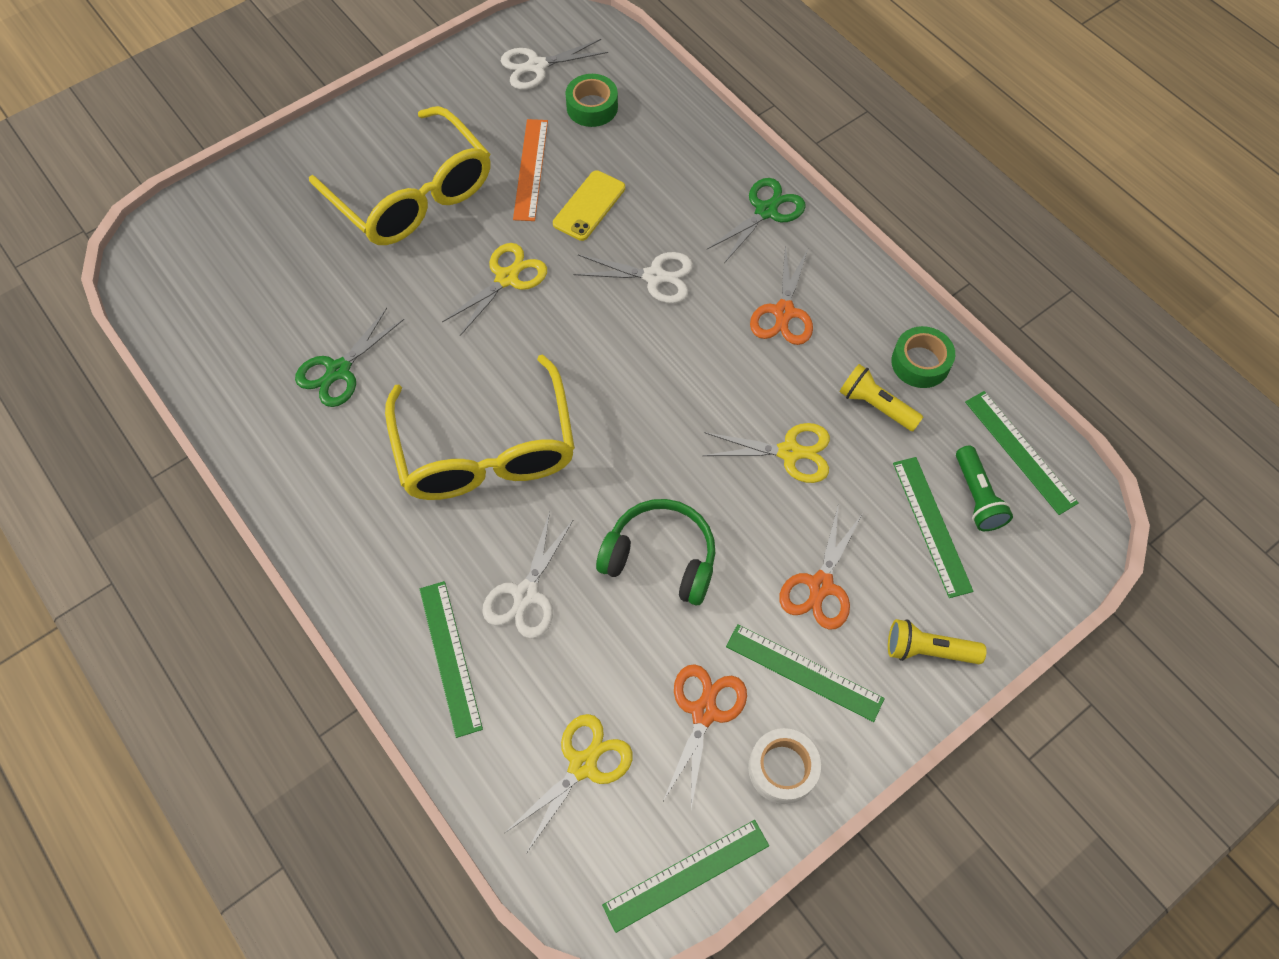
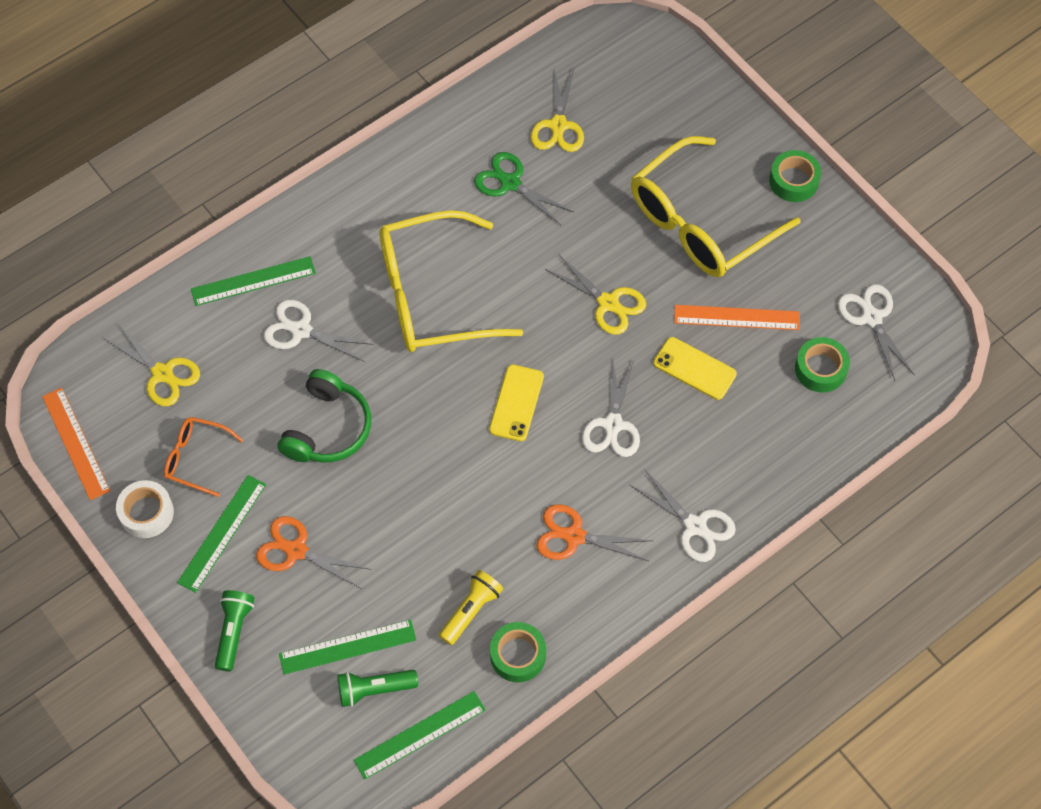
camera: 90 degrees right, 0 degrees up
green ruler [602,820,769,933] -> orange ruler [42,388,110,500]
orange scissors [663,664,747,809] -> orange glasses [164,417,243,497]
yellow scissors [702,423,830,483] -> yellow scissors moved to [530,68,584,152]
green scissors [707,178,805,263] -> white scissors [630,469,736,562]
yellow flashlight [888,619,987,664] -> green flashlight [215,590,254,671]
none -> yellow phone [489,365,544,441]
none -> green tape [769,150,821,202]

